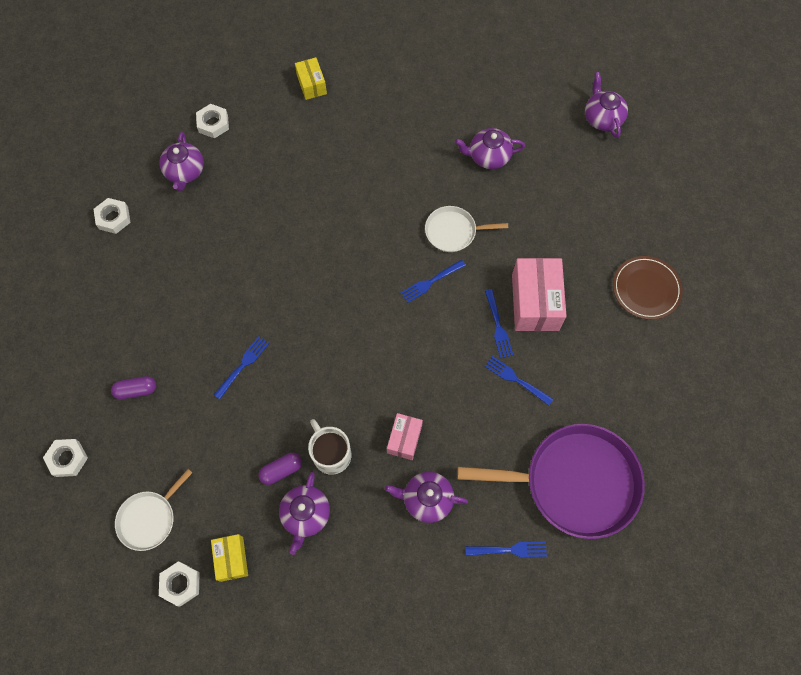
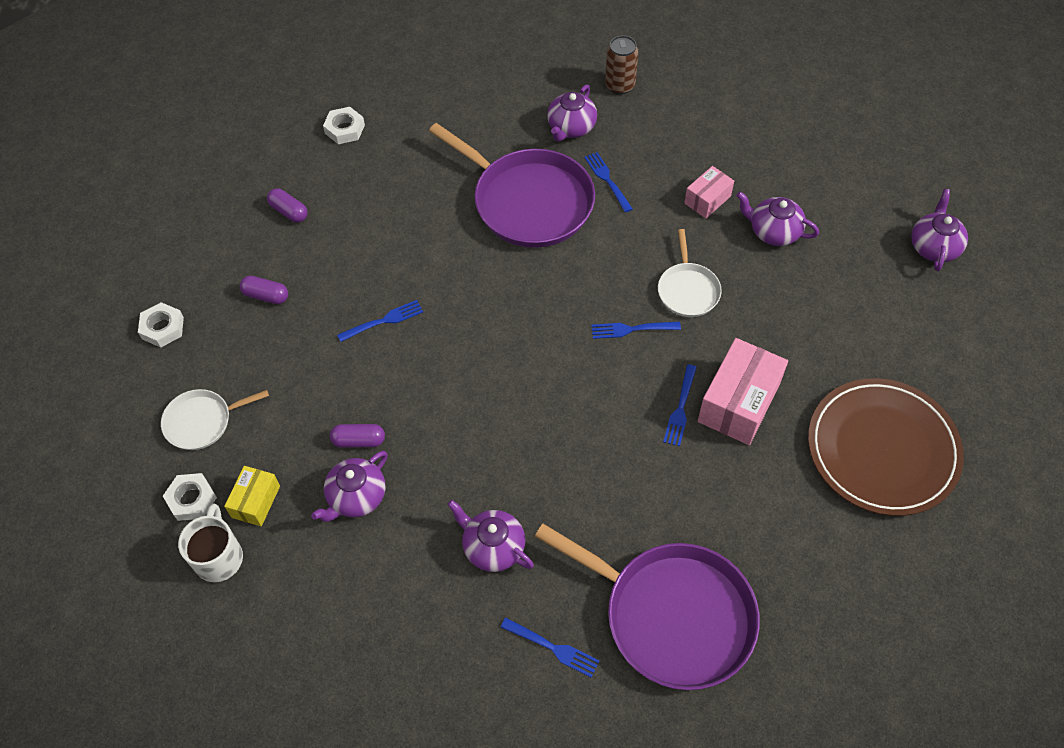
camera: 30 degrees right, 10 degrees down
purple teapot [159,132,204,191] -> purple teapot moved to [547,85,597,142]
white nut [196,104,229,138] -> none
yellow box [295,57,327,100] -> brown can [605,35,638,95]
white mug [308,419,351,475] -> white mug moved to [178,503,243,582]
pink box [387,413,423,460] -> pink box moved to [684,166,734,218]
white pan [425,206,508,252] -> white pan turned 120 degrees counterclockwise [658,229,722,317]
blue fork [485,356,553,405] -> blue fork moved to [584,152,632,212]
brown plate [613,256,683,320] -> brown plate [808,378,964,516], size x1.67
none -> purple capsule [267,188,308,223]
none -> purple pan [429,123,595,248]

